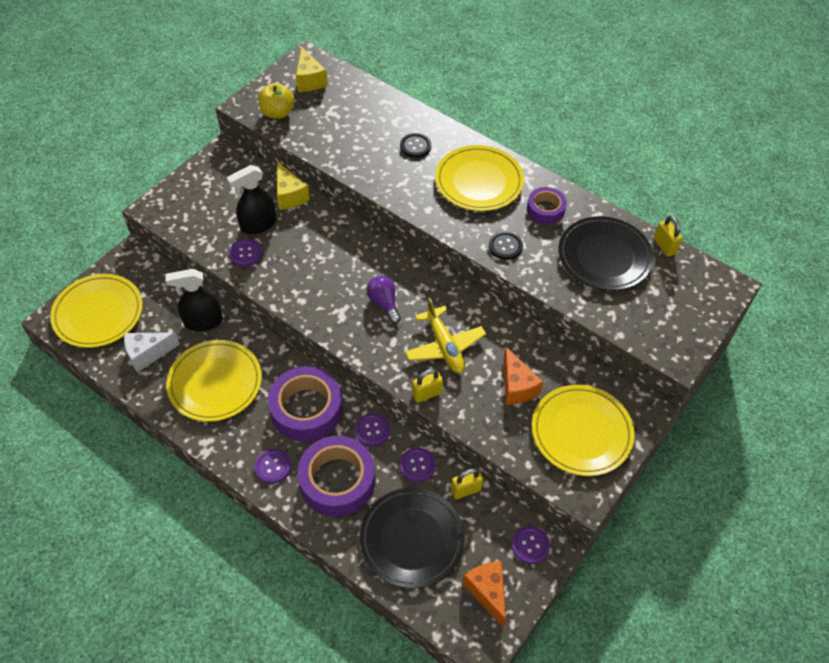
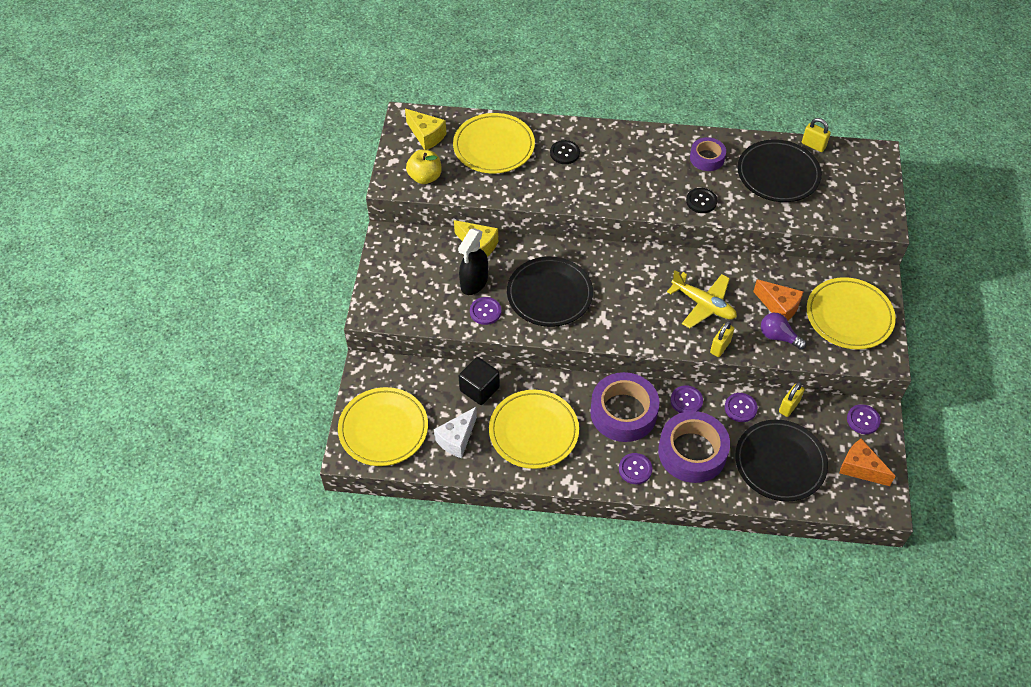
camera: 30 degrees left, 0 degrees up
black spray bottle [165,269,223,331] -> black cube [459,357,500,405]
purple light bulb [367,276,401,324] -> purple light bulb moved to [761,313,807,350]
yellow plate [435,145,524,211] -> yellow plate moved to [453,113,535,173]
none -> black plate [507,257,593,327]

